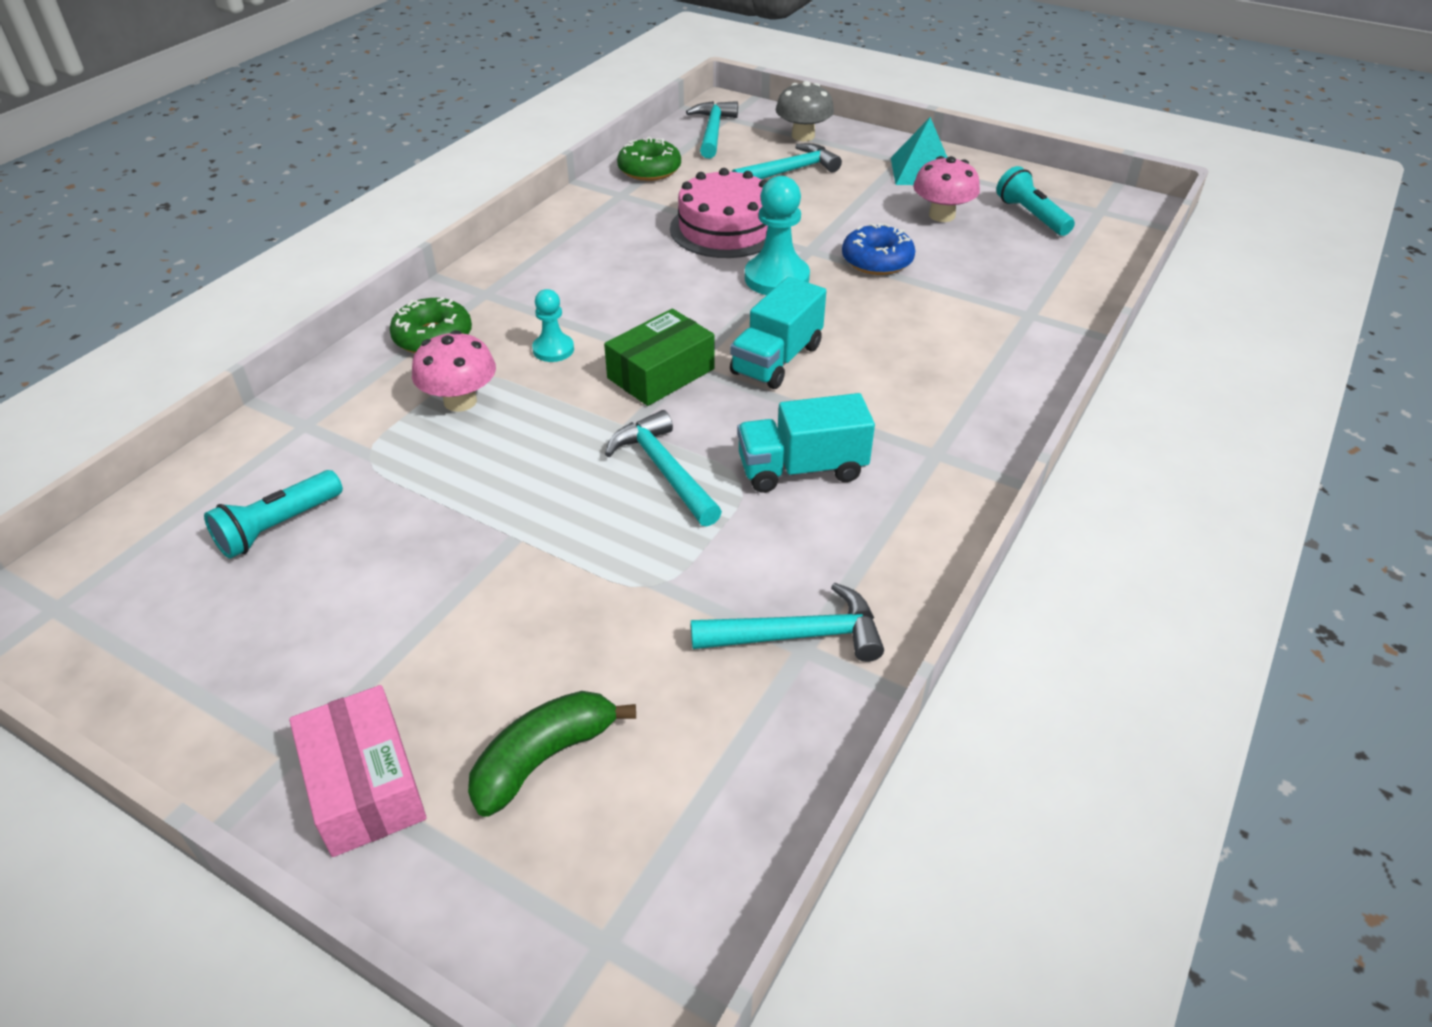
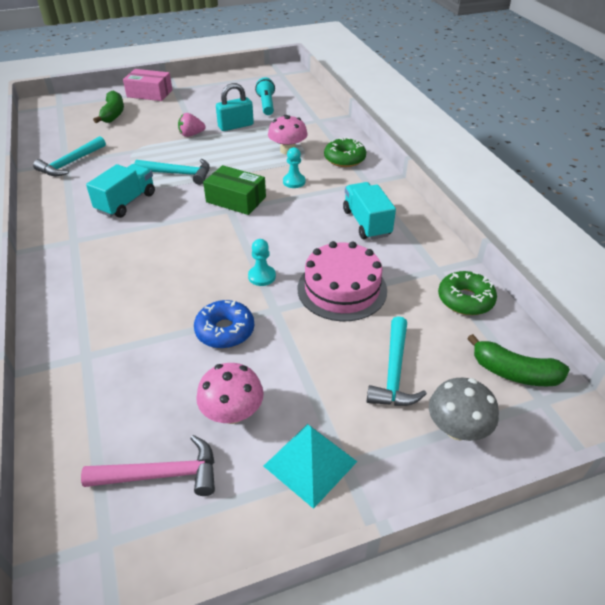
camera: 130 degrees right, 0 degrees up
green box [604,309,714,406] -> green box turned 60 degrees counterclockwise [203,165,266,215]
turquoise hammer [686,101,738,158] -> green banana [467,334,570,386]
turquoise truck [730,276,826,389] -> turquoise truck moved to [343,182,396,240]
turquoise pawn [745,176,810,295] -> turquoise pawn [248,239,276,286], size x0.58
turquoise flashlight [996,166,1075,236] -> pink hammer [81,435,215,496]
none -> pink strawberry [178,113,206,137]
none -> turquoise padlock [216,83,254,131]

